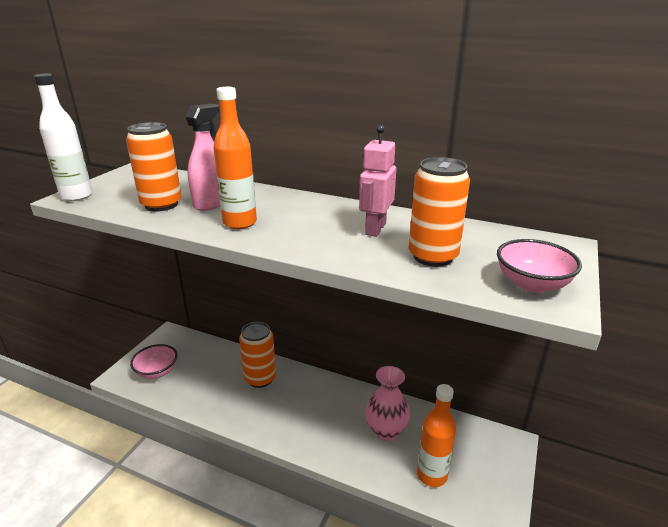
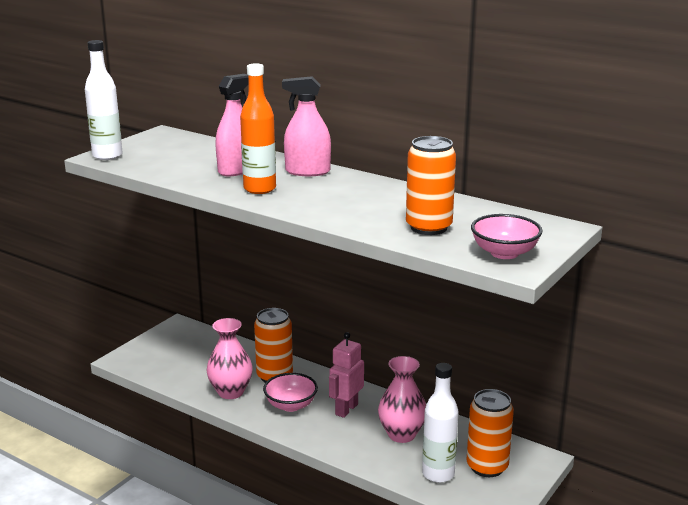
camera: 10 degrees right, 5 degrees down
orange can [126,122,182,211] -> orange can moved to [467,389,514,477]
pink bowl [130,344,178,379] -> pink bowl moved to [263,373,318,412]
pink robot [359,125,396,237] -> pink robot moved to [329,332,364,418]
orange bottle [417,384,456,487] -> white bottle [422,363,458,483]
none -> pink vase [207,318,253,399]
none -> pink spray bottle [282,76,331,176]

